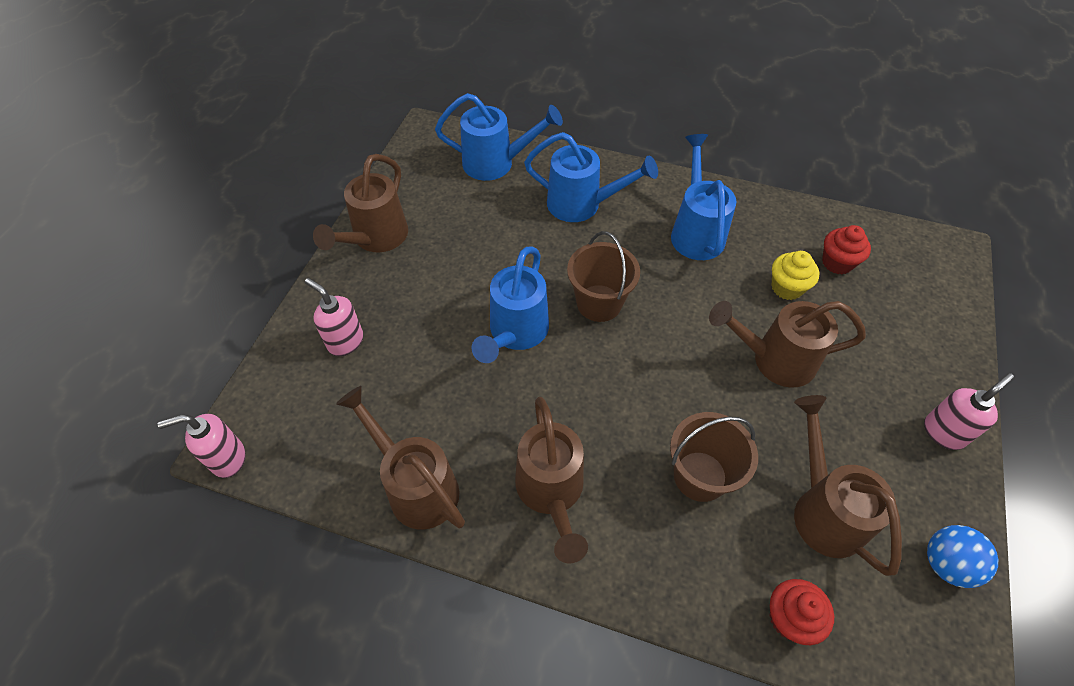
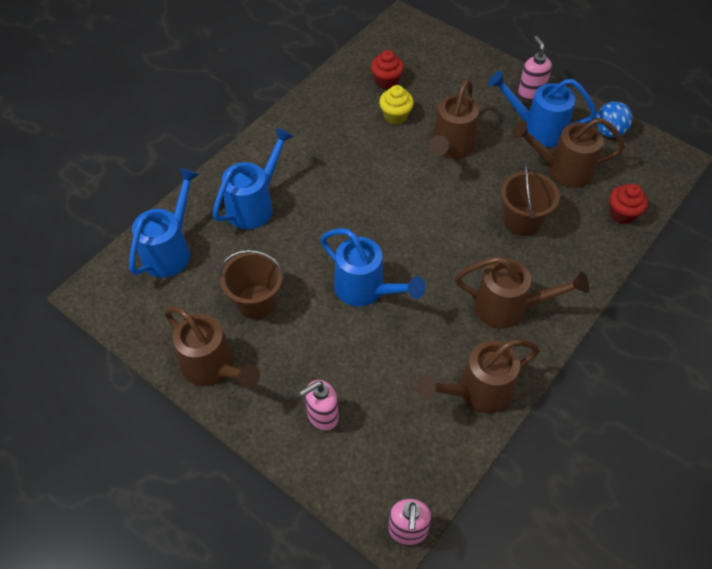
camera: 70 degrees left, 0 degrees up
brown bucket [567,231,640,322] -> brown bucket moved to [219,250,284,319]
blue watering can [671,134,737,260] -> blue watering can moved to [488,71,597,147]

